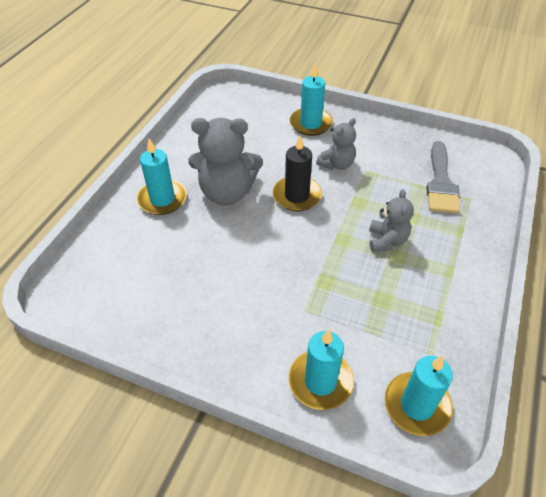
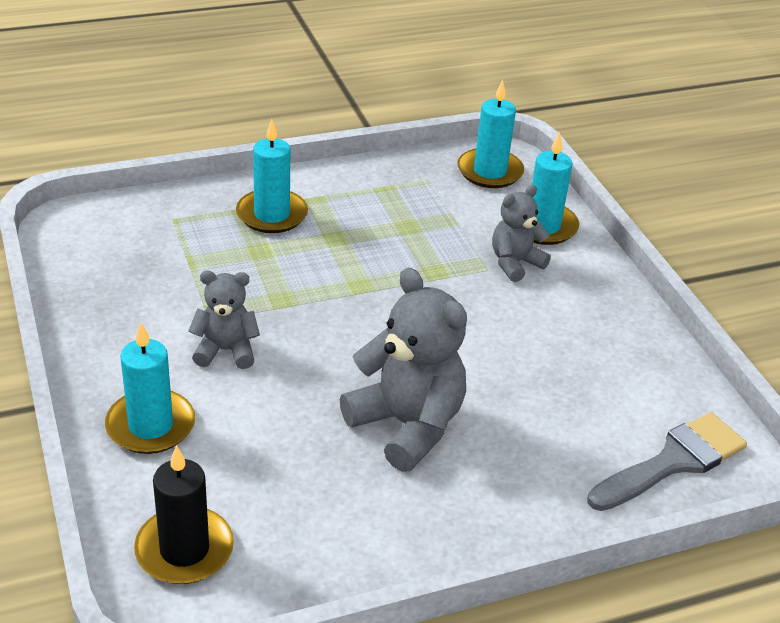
camera: 135 degrees left, 10 degrees down
turquoise candle [137,139,187,215] -> turquoise candle moved to [236,119,308,233]
black candle [273,135,322,211] -> black candle moved to [134,445,234,584]
grey teddy bear [369,189,414,252] -> grey teddy bear moved to [492,185,551,282]
grey brush [427,141,460,214] -> grey brush moved to [587,412,747,511]

